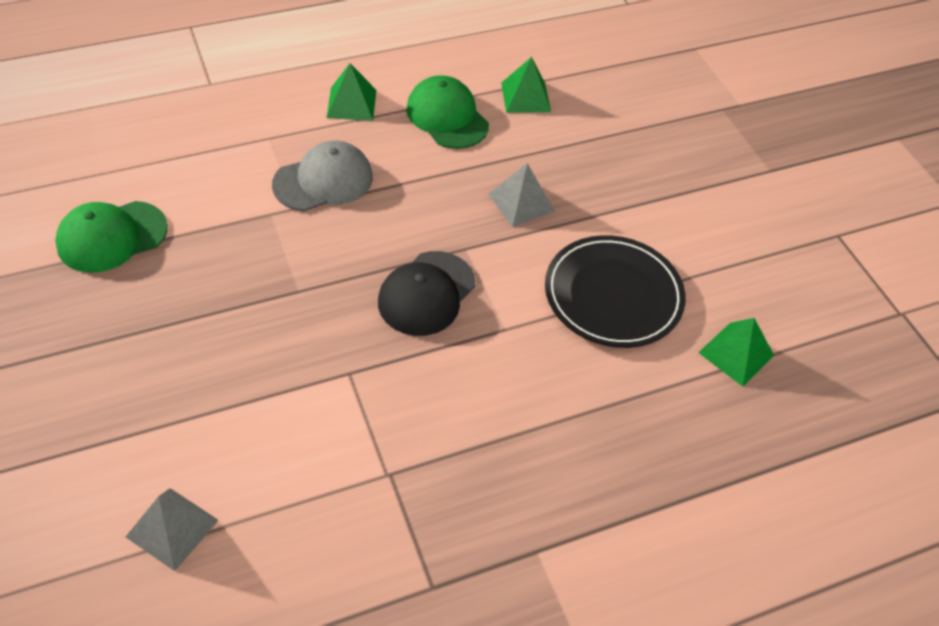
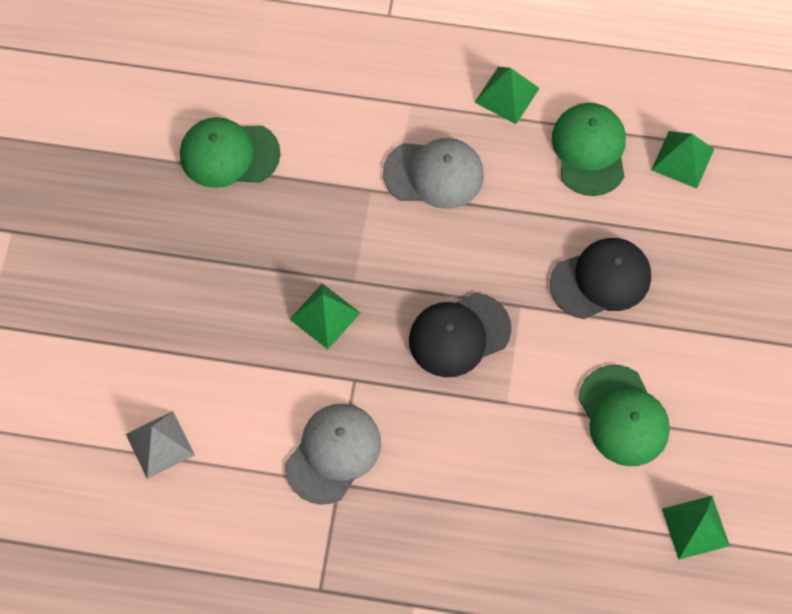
camera: 35 degrees right, 15 degrees up
grey pyramid [488,163,555,227] -> black cap [550,238,651,319]
black plate [545,235,686,348] -> green cap [578,365,670,466]
none -> grey cap [285,404,381,505]
none -> green pyramid [289,283,360,349]

